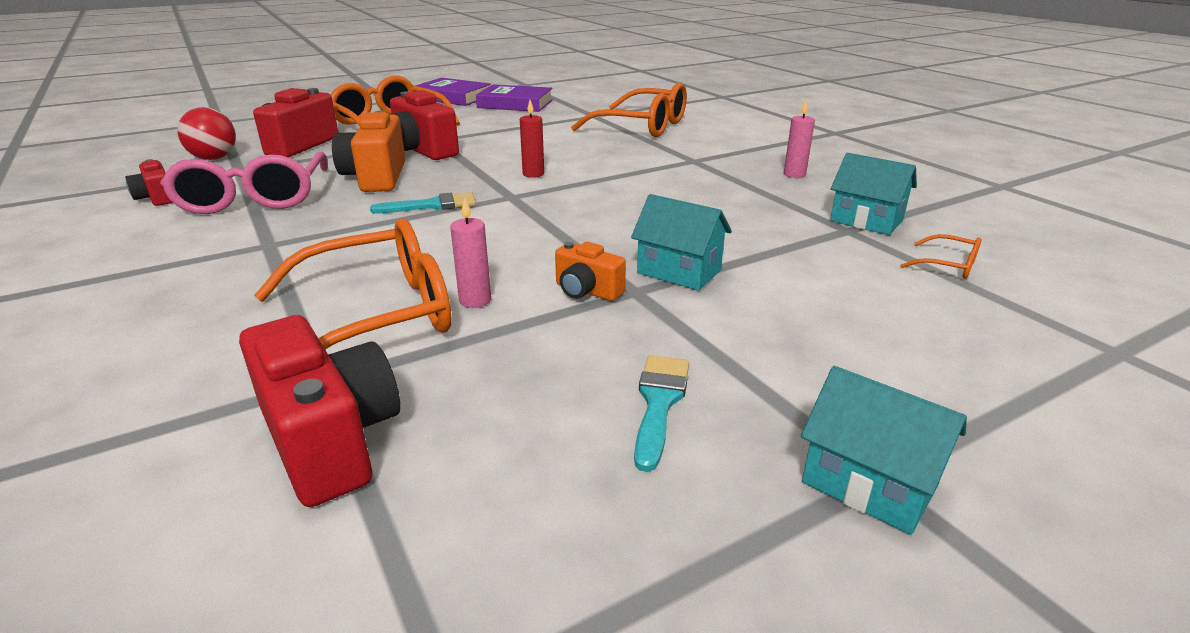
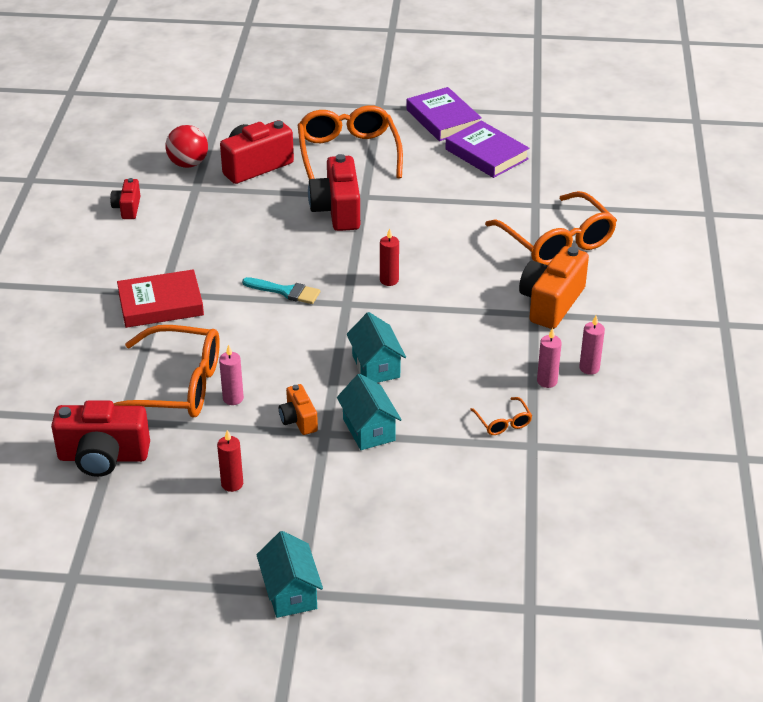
camera: 35 degrees right, 10 degrees up
pink glasses [160,152,328,214] -> none
red camera [239,315,400,507] -> red camera turned 90 degrees clockwise [51,400,150,477]
orange camera [332,110,405,192] -> orange camera moved to [519,246,589,329]
turquoise brush [634,355,689,472] -> none
turquoise house [830,153,917,235] -> turquoise house moved to [347,312,406,383]
orange glasses [900,234,981,279] -> orange glasses moved to [470,397,532,435]
none -> red book [117,269,204,328]
none -> red candle [217,430,243,492]
none -> pink candle [537,328,562,388]

